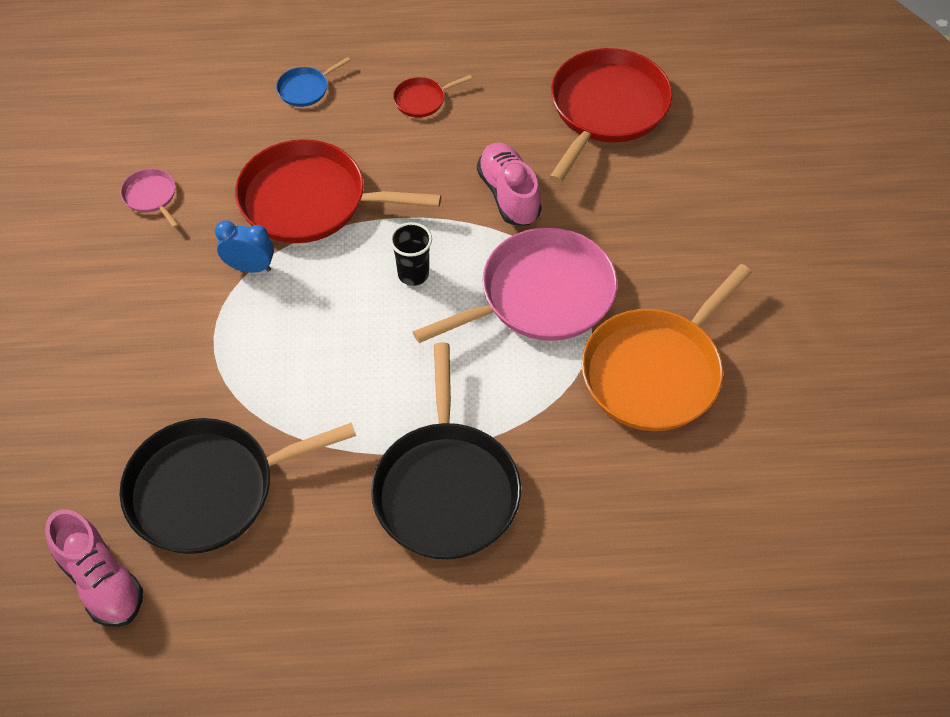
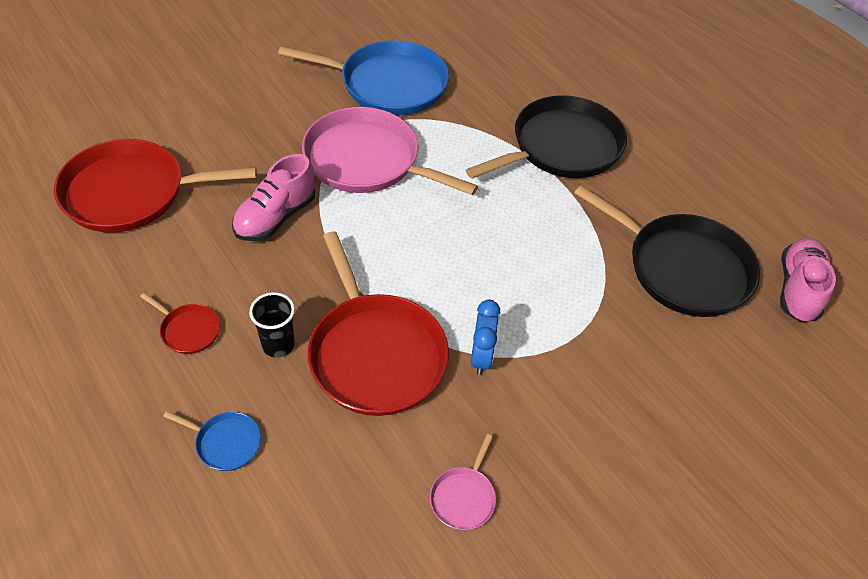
camera: 125 degrees left, 5 degrees down
blue clock [215,221,274,273] -> blue clock turned 150 degrees counterclockwise [471,300,500,375]
black cup [390,222,432,286] -> black cup moved to [249,292,295,358]
orange pan [582,264,752,431] -> blue pan [278,40,449,115]

